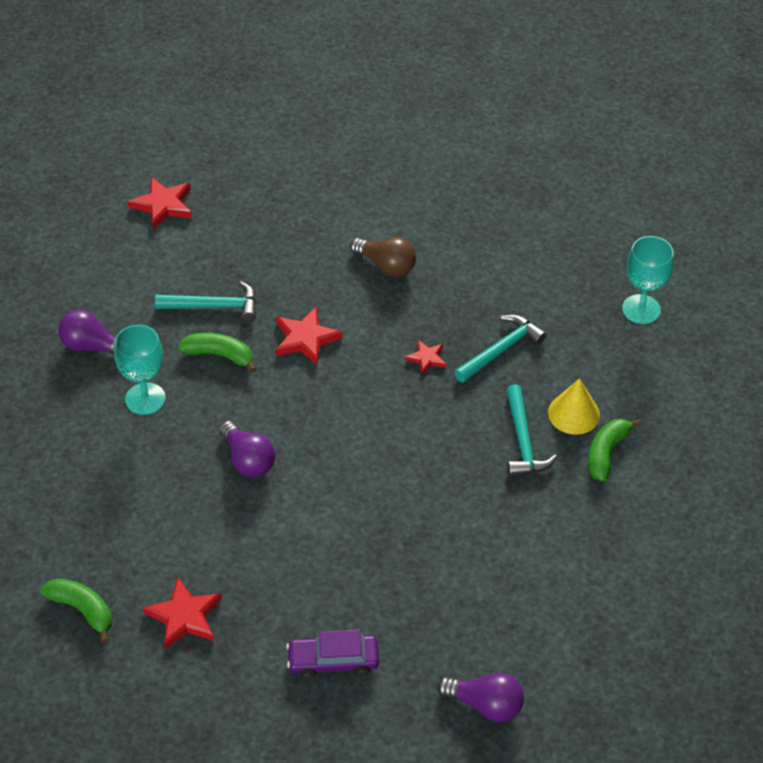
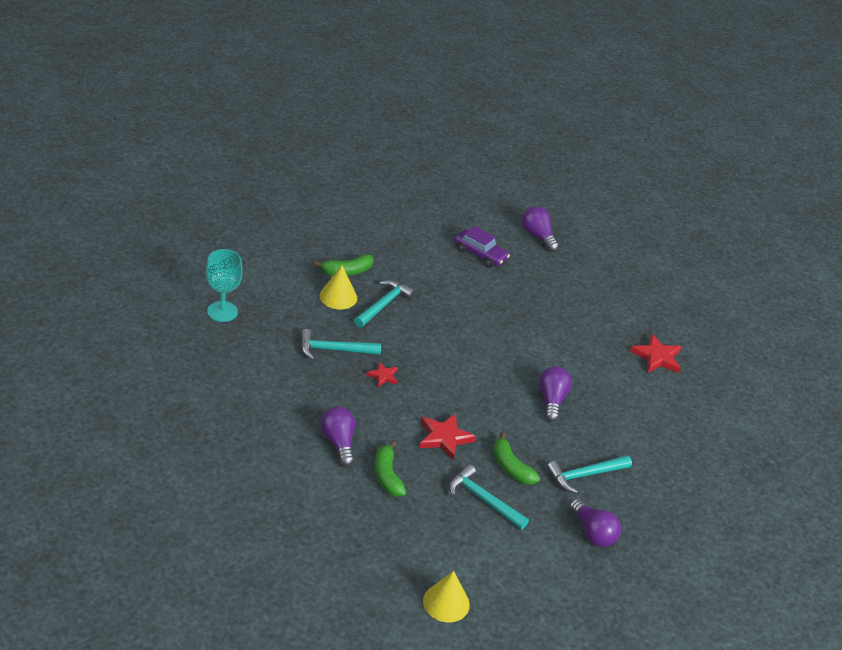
camera: 145 degrees left, 10 degrees down
green banana [40,579,112,643] -> green banana moved to [374,441,407,497]
turquoise goblet [114,325,166,415] -> turquoise hammer [546,455,632,494]
red star [128,177,192,230] -> yellow cone [423,571,470,623]
purple car [286,630,379,679] -> purple car moved to [454,226,510,267]
brown light bulb [350,237,416,277] -> purple light bulb [320,406,355,467]

